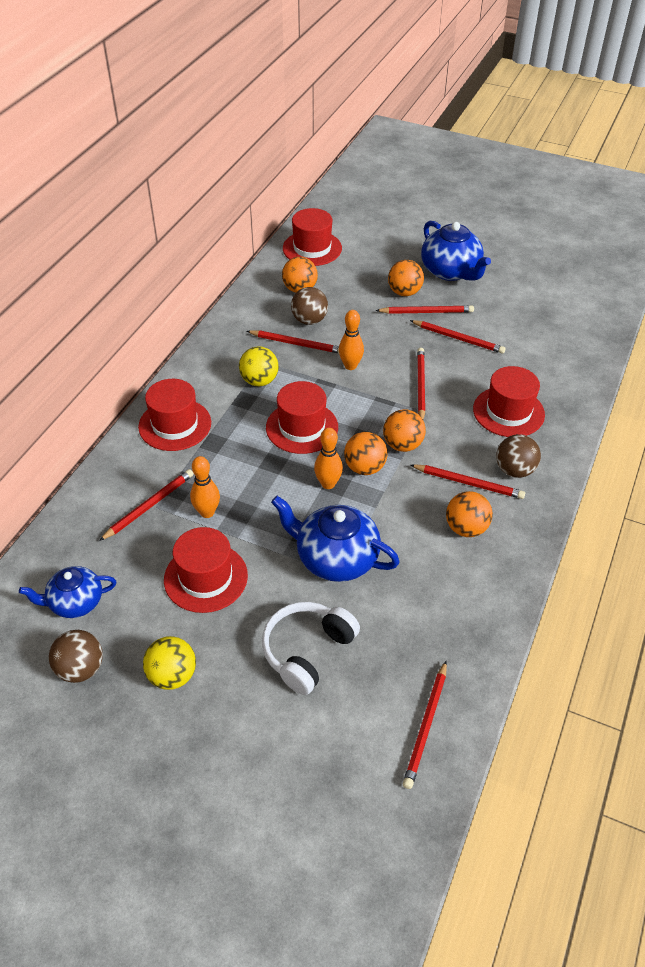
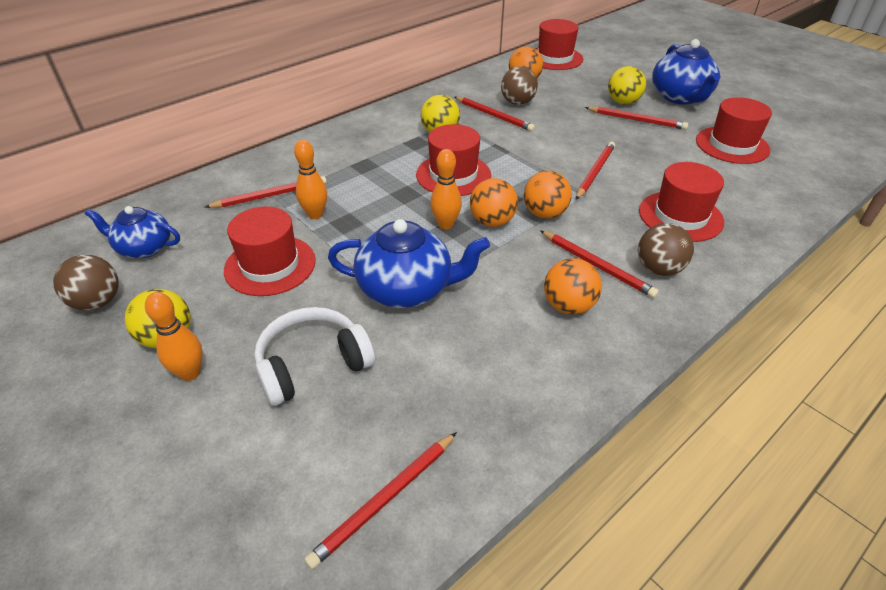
camera: 25 degrees right, 5 degrees down
red hat [138,379,211,451] -> red hat moved to [696,97,772,164]
blue teapot [271,496,399,582] -> blue teapot turned 135 degrees clockwise [328,219,490,308]
orange bowling pin [339,310,364,370] -> orange bowling pin moved to [145,292,203,381]
orange ball [388,260,424,296] -> yellow ball [608,66,646,105]
red pencil [410,320,506,354] -> none

